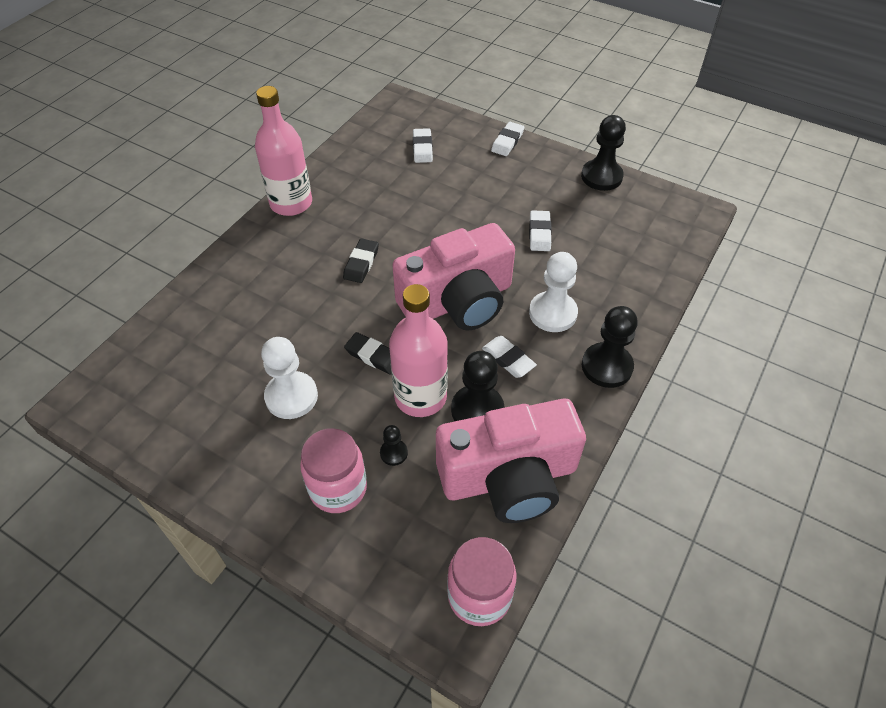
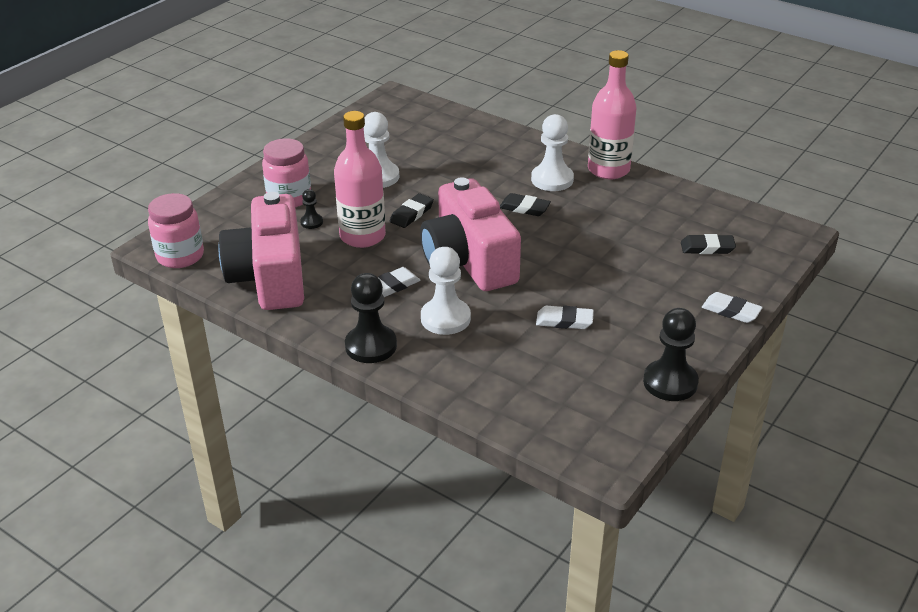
camera: 95 degrees right, 15 degrees down
white eraser [413,128,433,163] -> black eraser [681,234,736,254]
black pawn [451,351,504,421] -> none
none -> white pawn [531,114,574,191]

